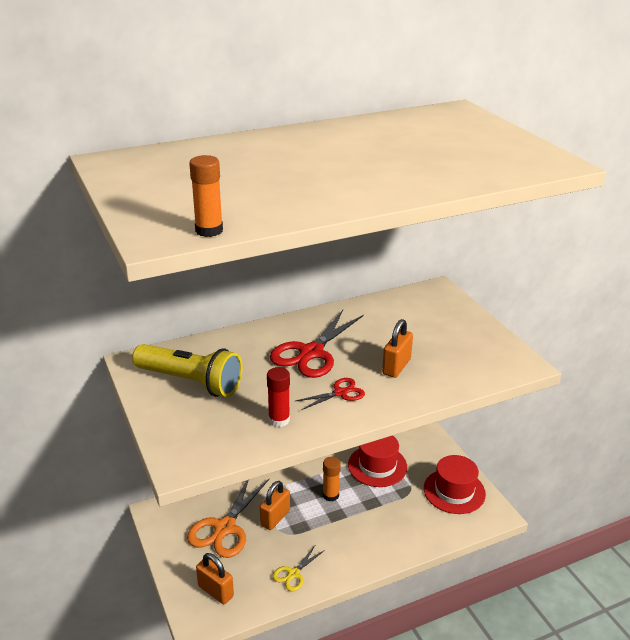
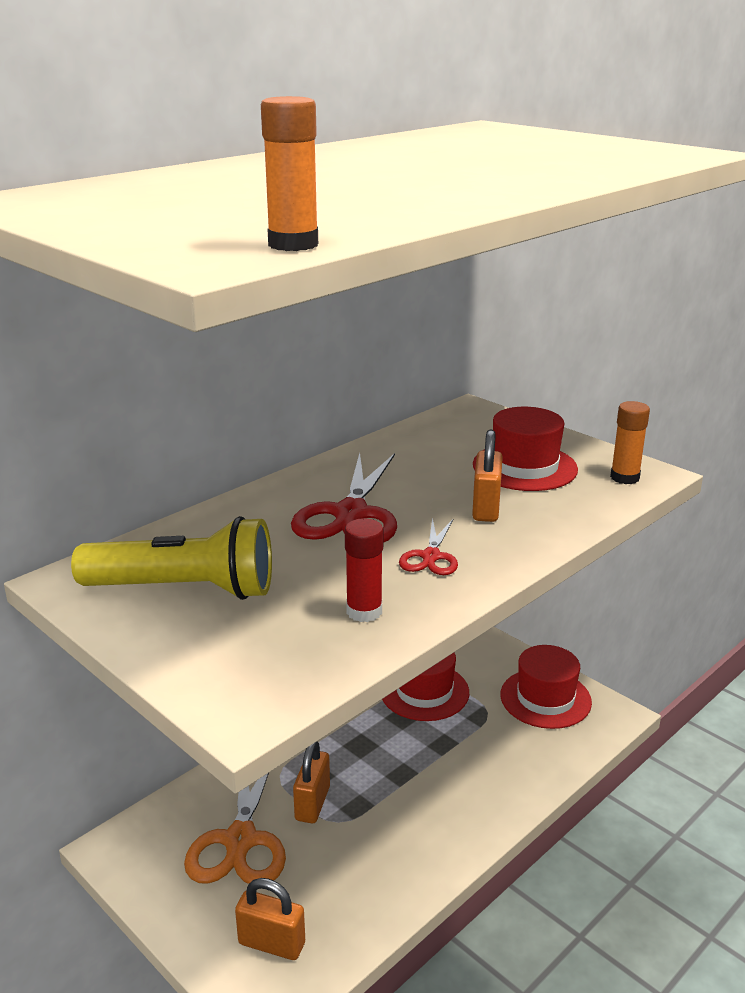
camera: 20 degrees left, 5 degrees down
yellow scissors [272,544,325,592] -> none
red scissors [296,378,365,410] -> red scissors turned 150 degrees clockwise [399,518,458,575]
orange glue stick [323,457,341,501] -> orange glue stick moved to [610,401,650,484]
none -> red hat [473,407,578,491]

